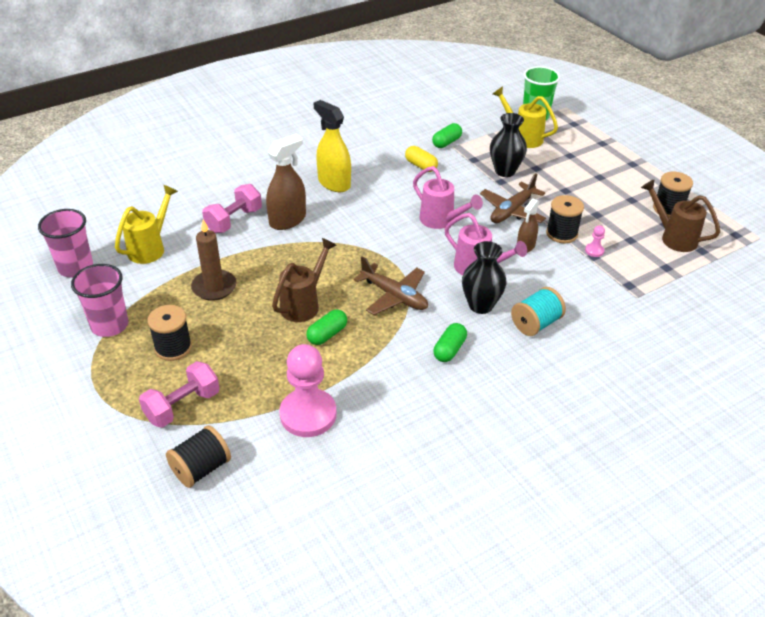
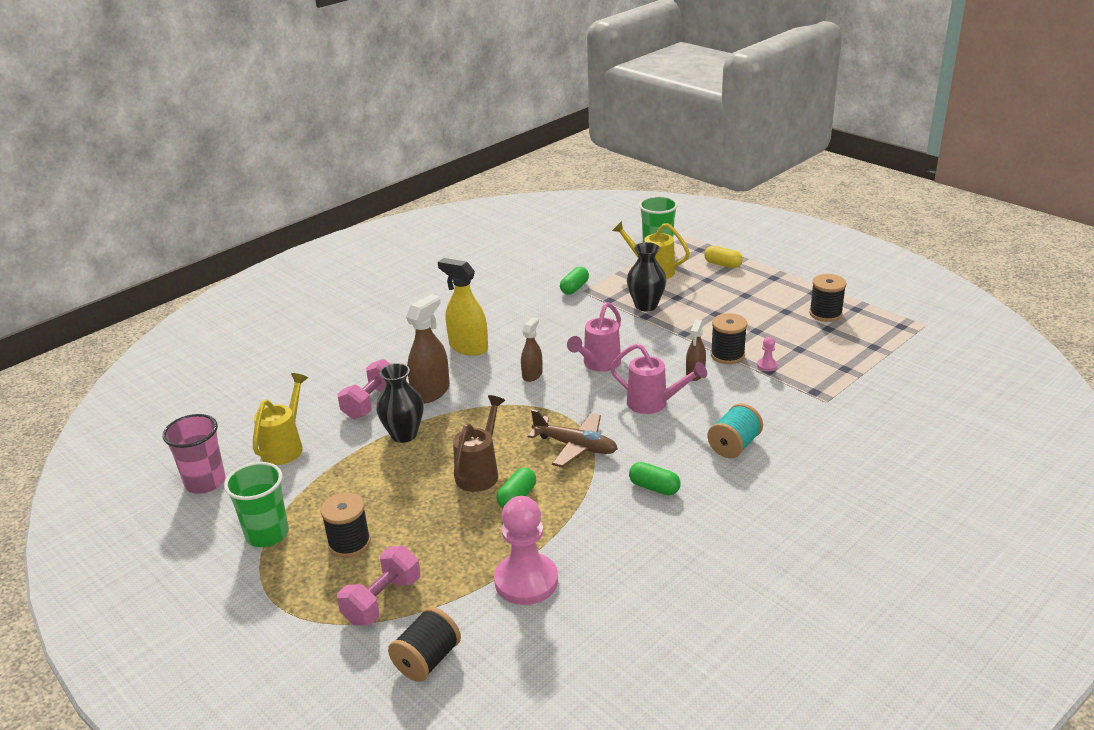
camera: 10 degrees left, 10 degrees down
pink cup [71,264,128,337] -> green cup [224,462,289,547]
brown candle [191,220,236,301] -> none
yellow capsule [405,146,438,172] -> yellow capsule moved to [704,246,743,268]
pink watering can [413,166,483,229] -> pink watering can turned 90 degrees clockwise [567,302,621,372]
green capsule [433,323,467,362] -> green capsule turned 75 degrees counterclockwise [629,462,681,495]
black vase [462,241,506,314] -> black vase moved to [376,363,424,443]
brown plane [480,173,546,223] -> none
brown watering can [641,180,720,252] -> none
none -> brown spray bottle [521,317,543,382]

